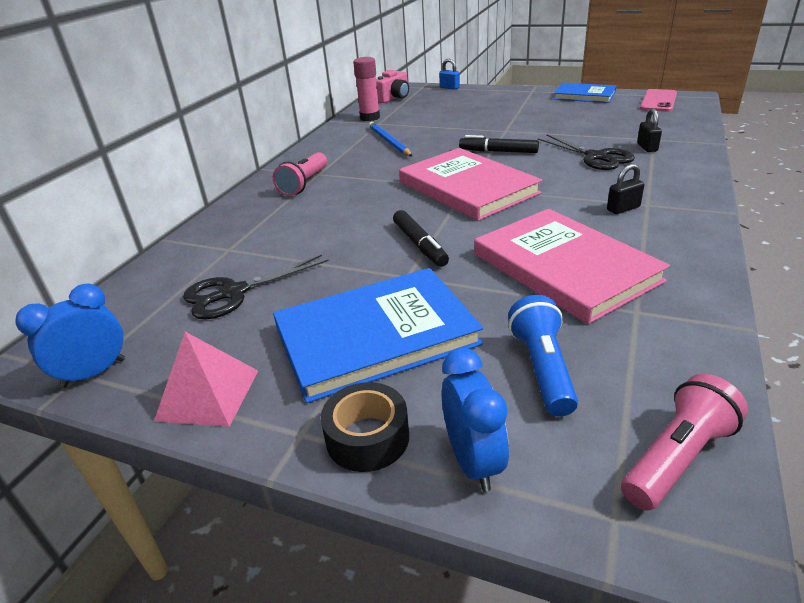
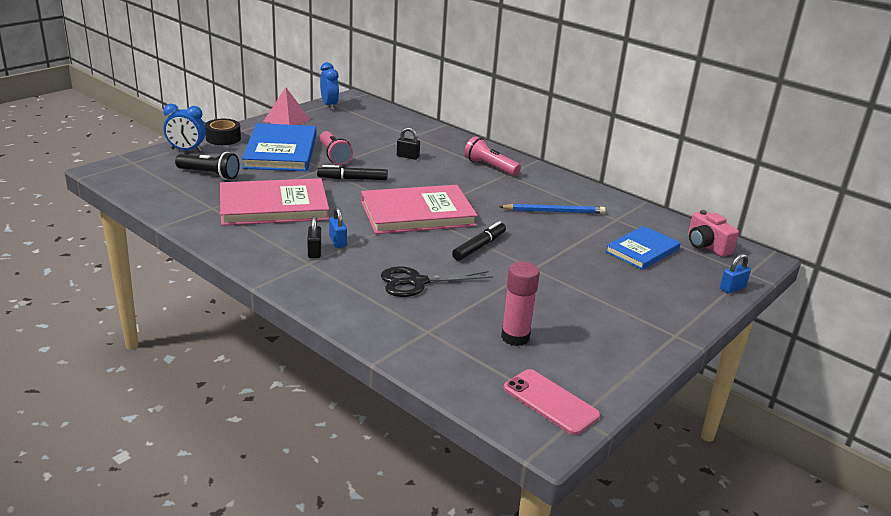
camera: 105 degrees right, 5 degrees down
black scissors [183,255,329,320] -> none
pink glue stick [353,57,380,121] -> pink glue stick moved to [501,262,540,346]
blue flashlight [508,295,578,417] -> black flashlight [175,152,240,180]
blue book [554,83,617,103] -> blue book moved to [605,226,681,270]
pink flashlight [621,374,748,511] -> pink flashlight moved to [320,131,353,165]
black padlock [637,108,662,152] -> black padlock moved to [397,127,420,160]
none -> blue padlock [329,206,347,248]

